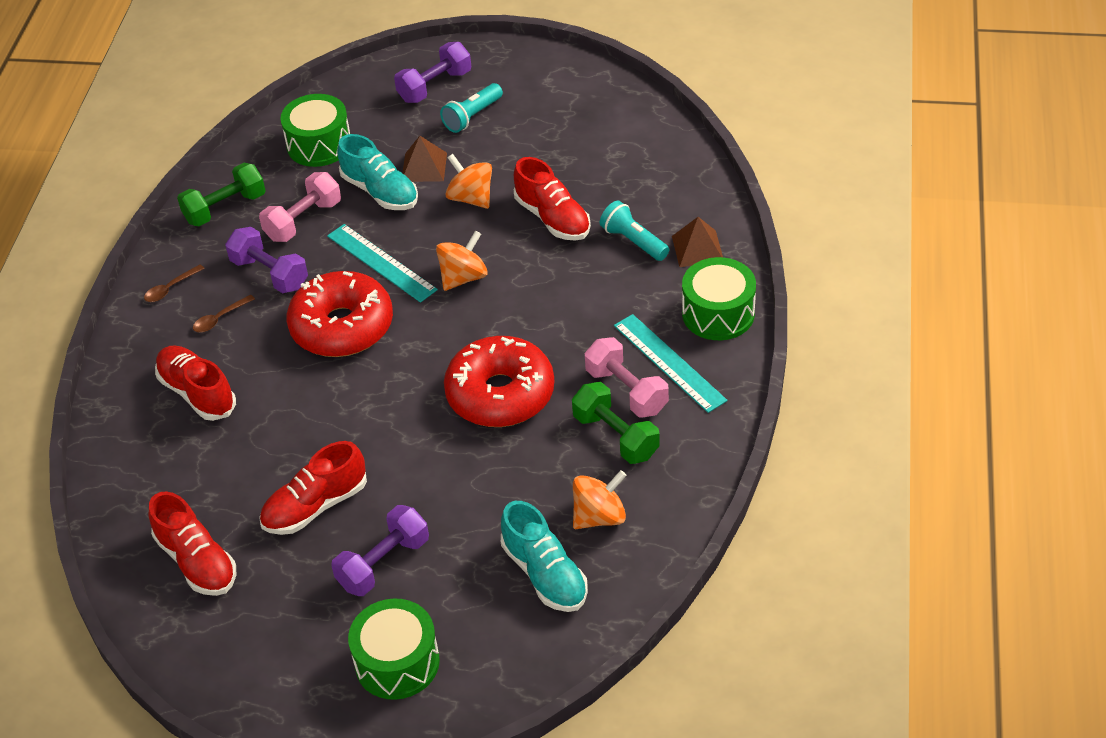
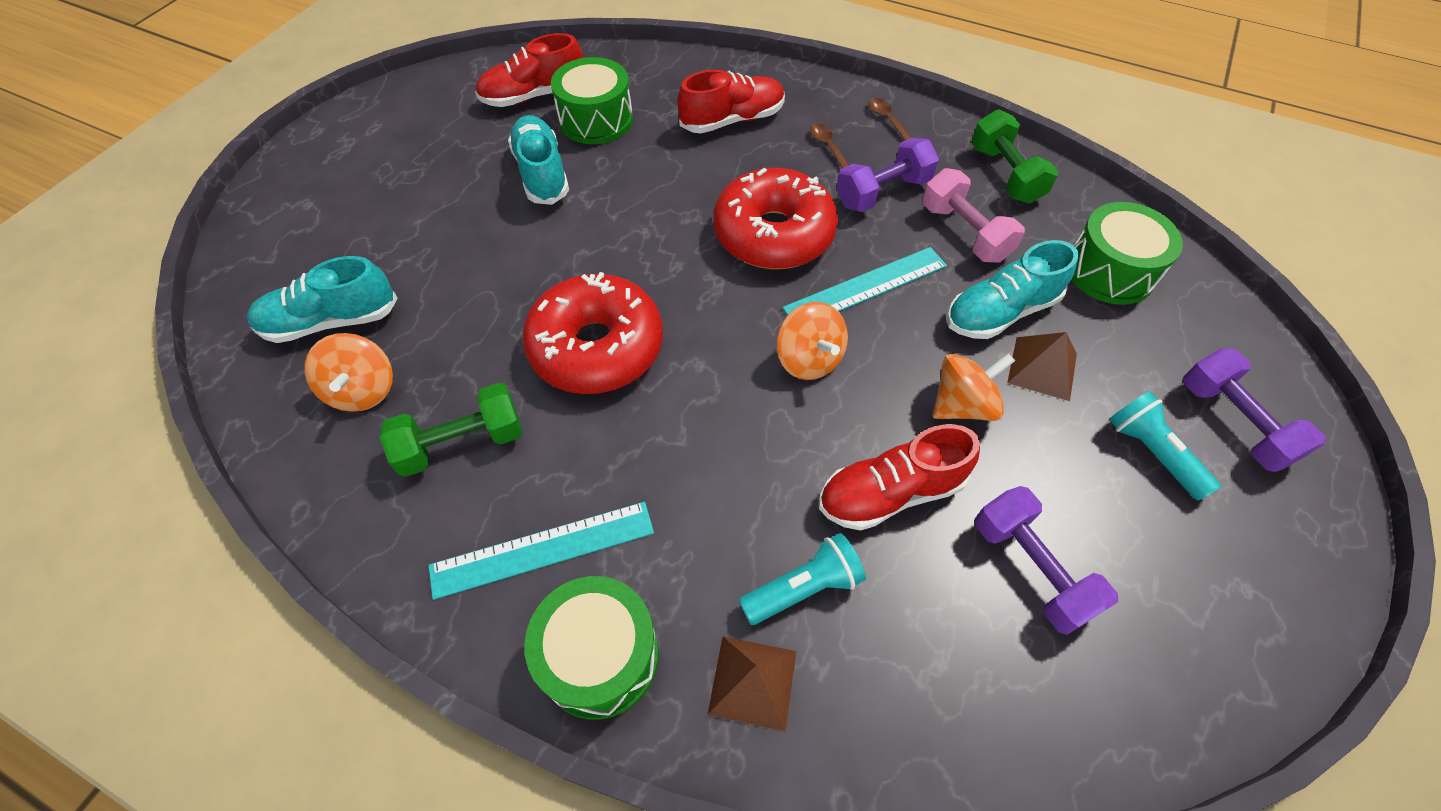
camera: 105 degrees right, 10 degrees up
red shoe [259,441,367,535] -> turquoise shoe [508,115,569,205]
purple dumbbell [331,505,429,596] -> purple dumbbell moved to [975,486,1118,635]
green drum [348,598,440,700] -> green drum moved to [551,57,633,144]
pink dumbbell [585,337,669,418] -> none

